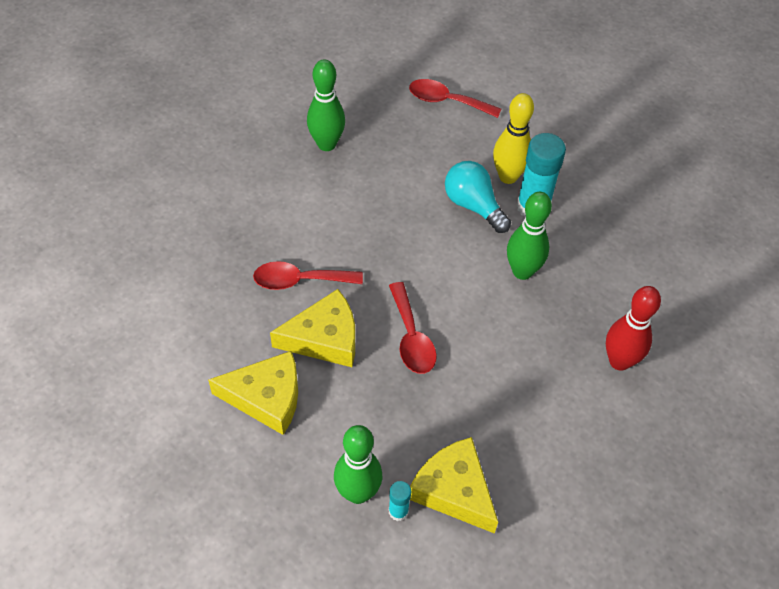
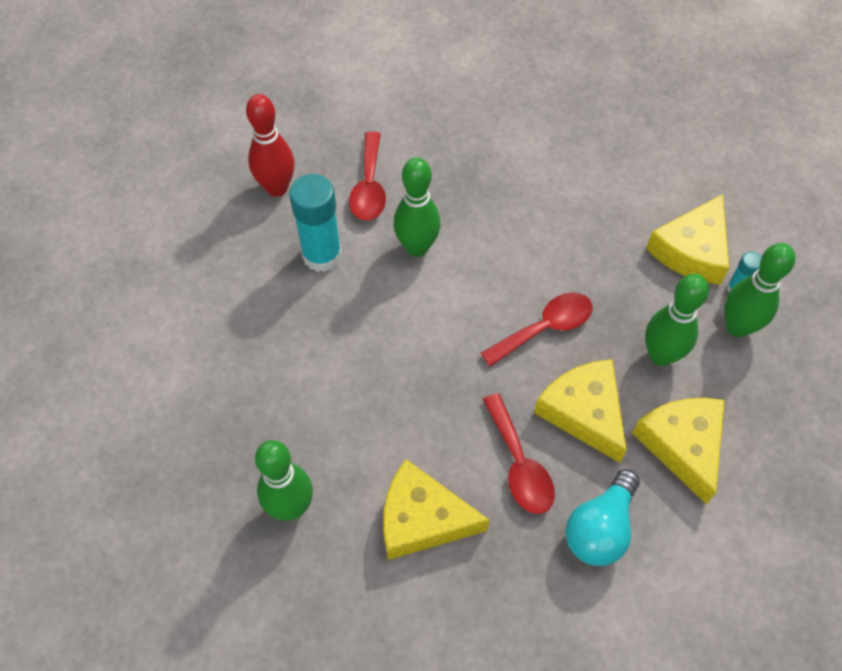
camera: 105 degrees left, 5 degrees up
red spoon [409,79,501,118] -> red spoon moved to [349,132,386,221]
turquoise light bulb [445,161,511,233] -> turquoise light bulb moved to [565,469,640,566]
yellow bowling pin [493,93,534,184] -> none
red bowling pin [606,286,661,371] -> red bowling pin moved to [246,94,295,197]
none -> yellow cheese [383,459,490,560]
none -> green bowling pin [645,274,709,366]

